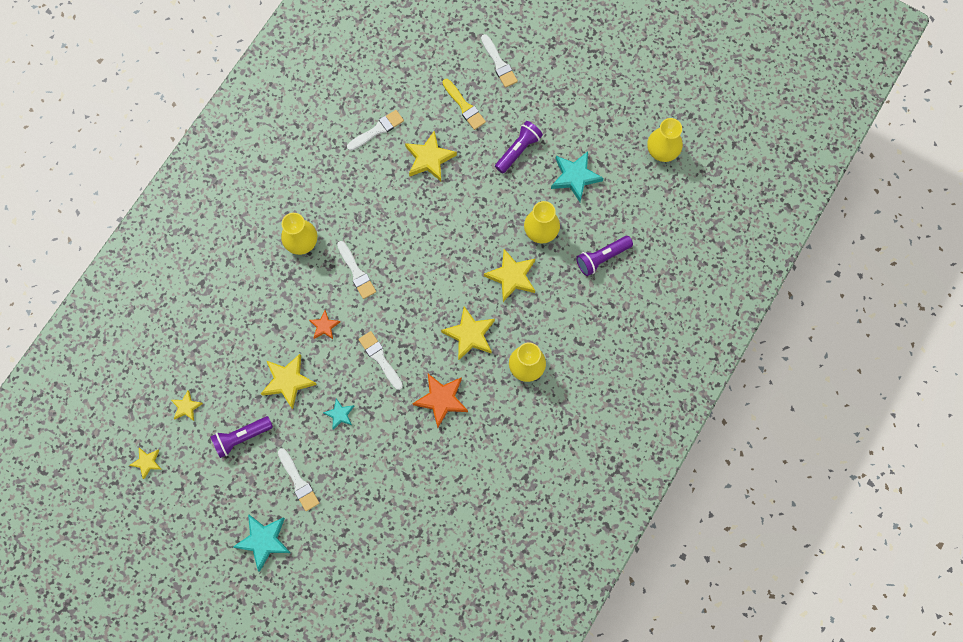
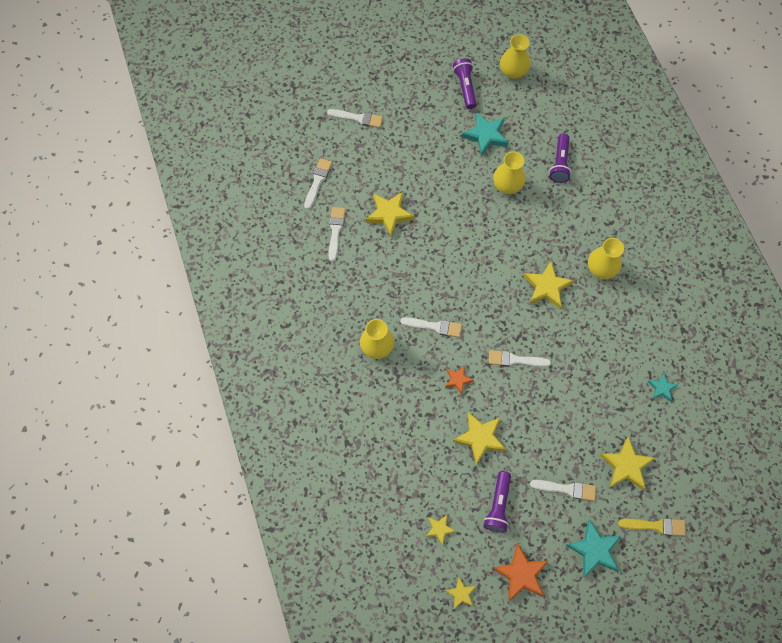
camera: 50 degrees left, 5 degrees down
turquoise star [323,398,354,430] -> turquoise star moved to [648,373,678,402]
orange star [412,374,468,428] -> orange star moved to [493,544,548,601]
yellow brush [442,79,486,130] -> yellow brush moved to [618,518,686,536]
yellow star [484,249,535,302] -> yellow star moved to [600,437,655,490]
purple flashlight [495,121,543,173] -> purple flashlight moved to [453,58,477,109]
none -> white brush [304,158,332,210]

